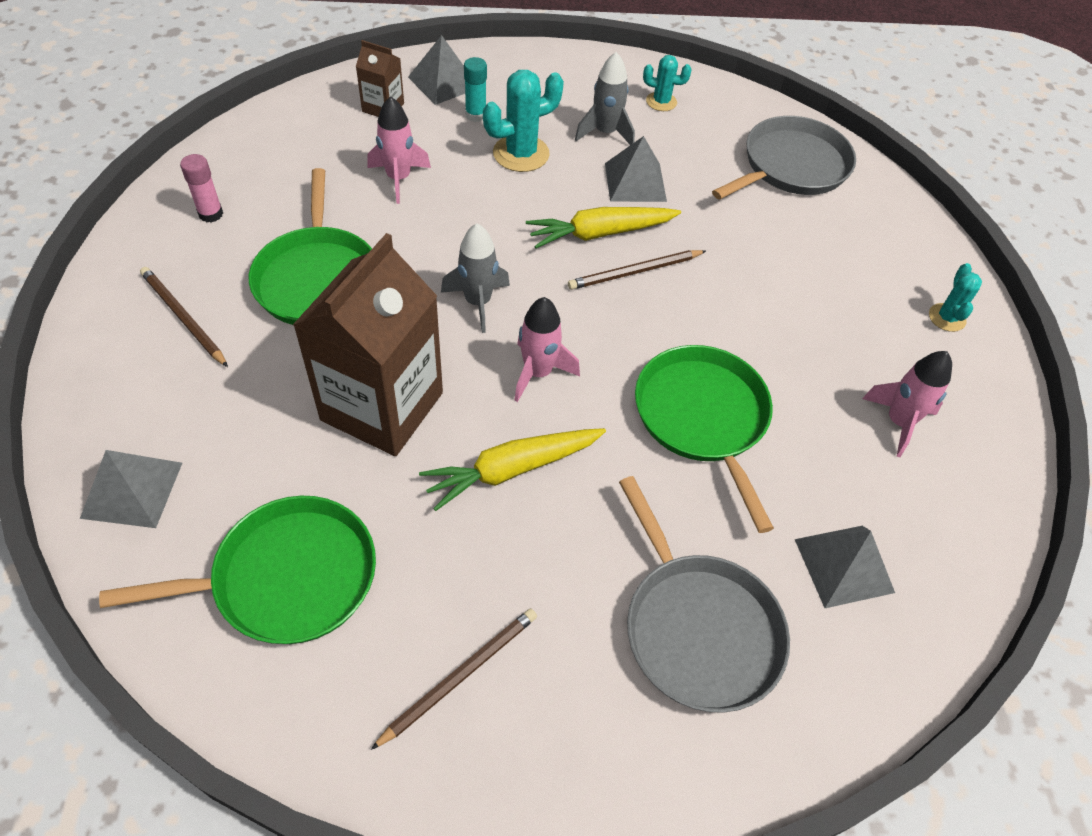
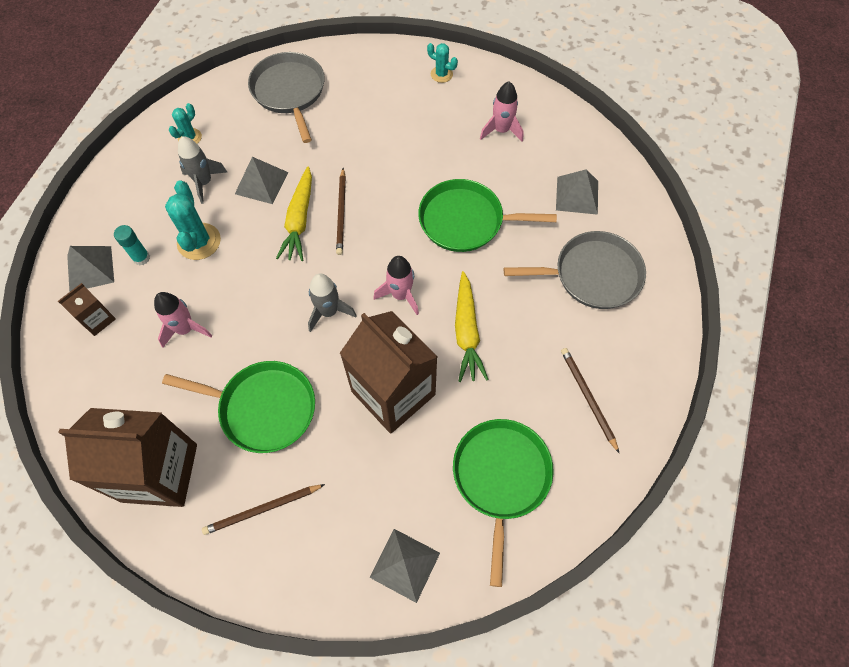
camera: 65 degrees left, 10 degrees up
pink glue stick [180,154,223,223] -> brown carton [58,408,197,507]

